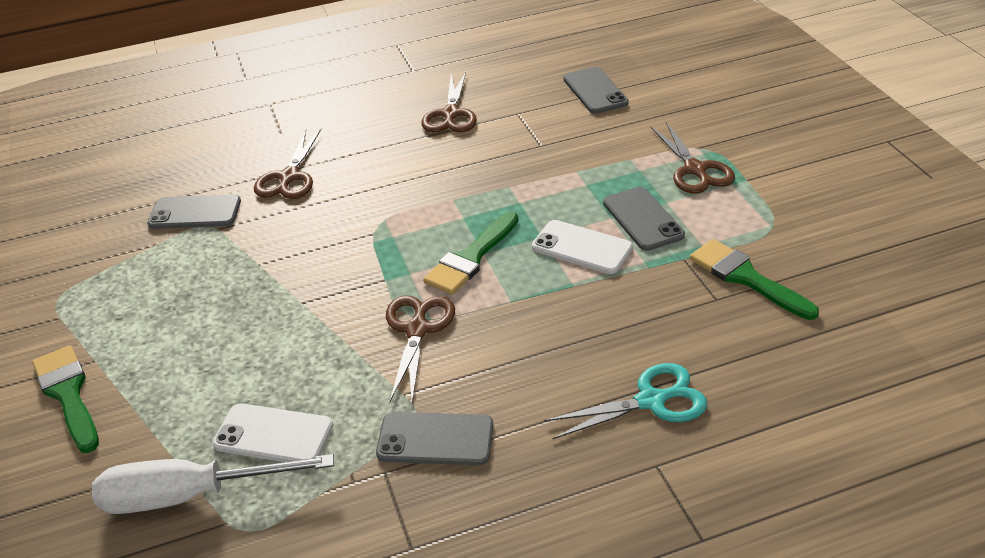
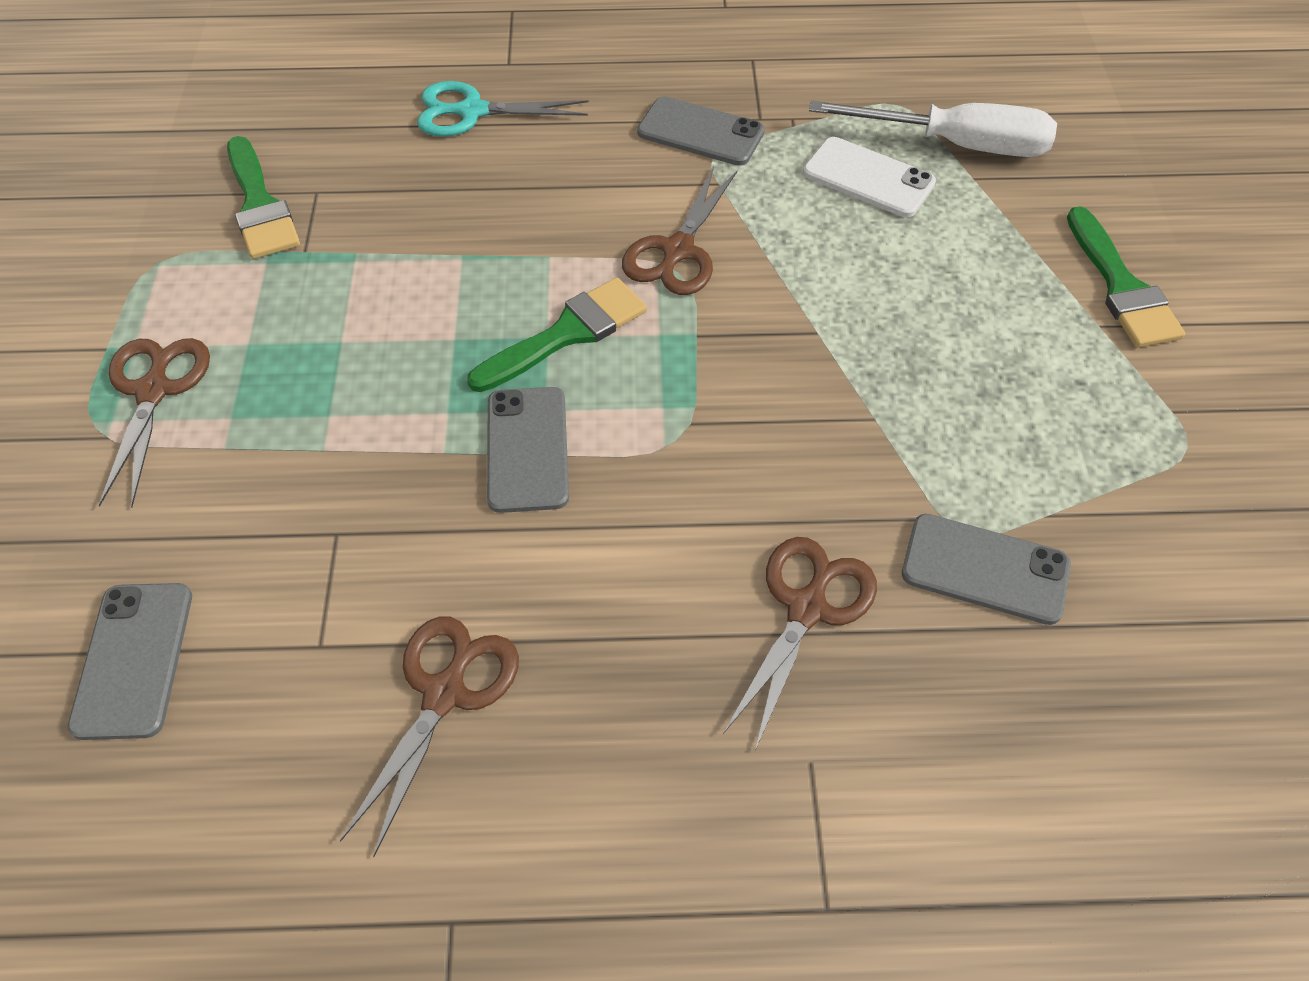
camera: 165 degrees left, 15 degrees up
white phone [532,220,633,274] -> none
grey phone [603,187,685,251] -> grey phone moved to [487,387,569,513]

